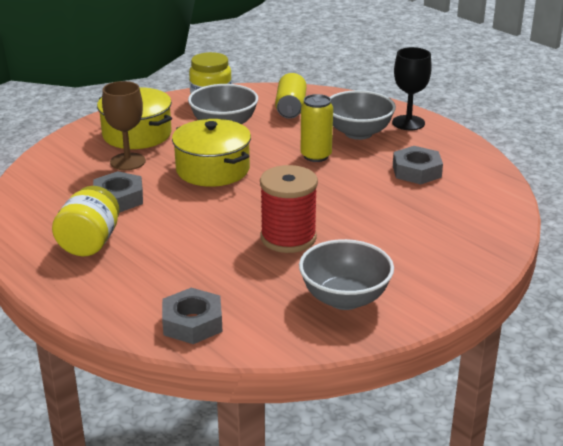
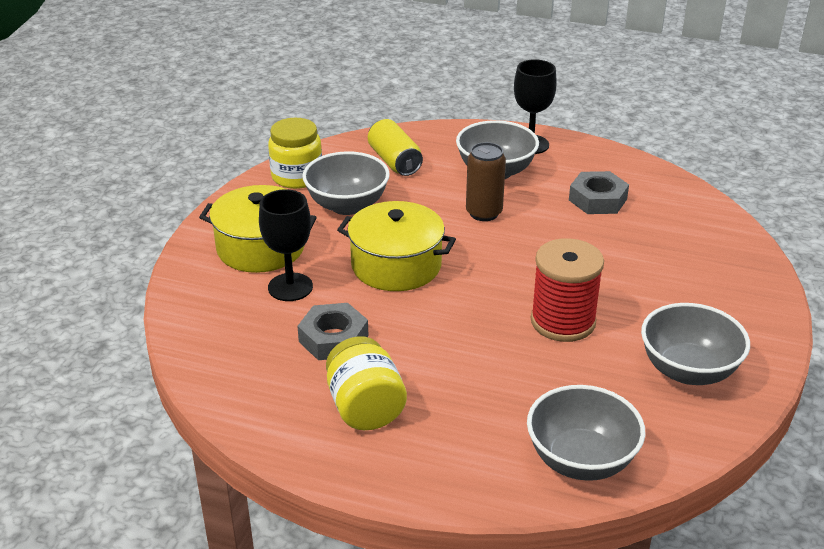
camera: 30 degrees left, 5 degrees up
brown goblet [102,81,146,170] -> black goblet [259,189,313,301]
grey nut [162,288,222,344] -> grey bowl [527,385,646,481]
yellow can [300,94,333,162] -> brown can [466,142,506,221]

